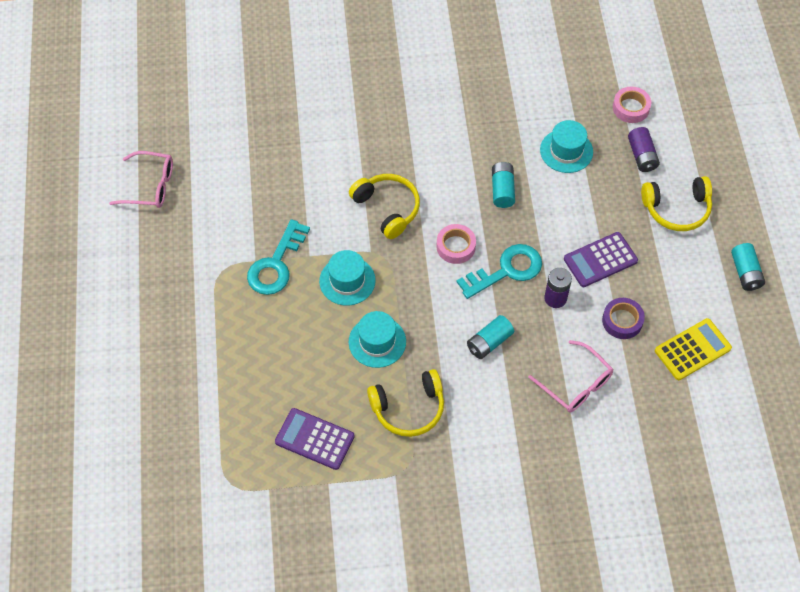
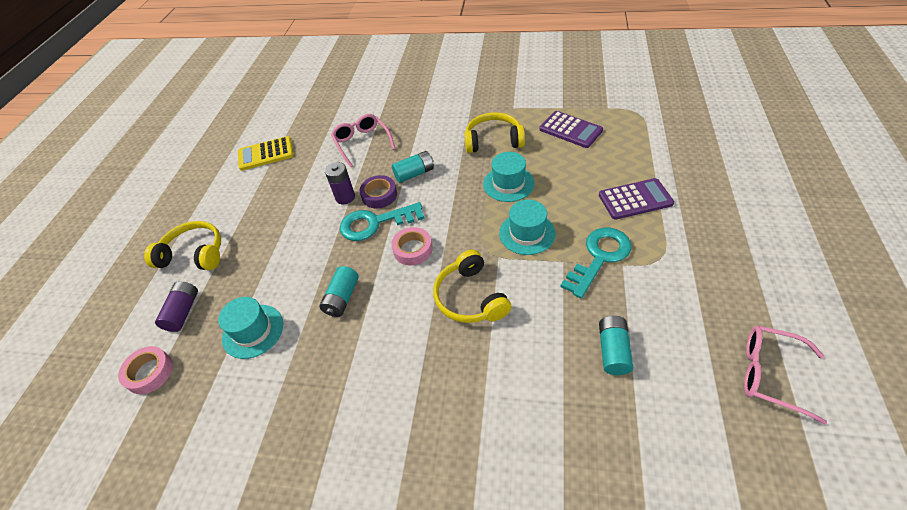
camera: 160 degrees left, 10 degrees down
purple calculator [564,232,638,287] -> purple calculator moved to [599,178,674,220]
purple tape [602,298,645,339] -> purple tape moved to [359,175,397,208]
turquoise battery [731,243,765,291] -> turquoise battery moved to [599,316,633,375]

